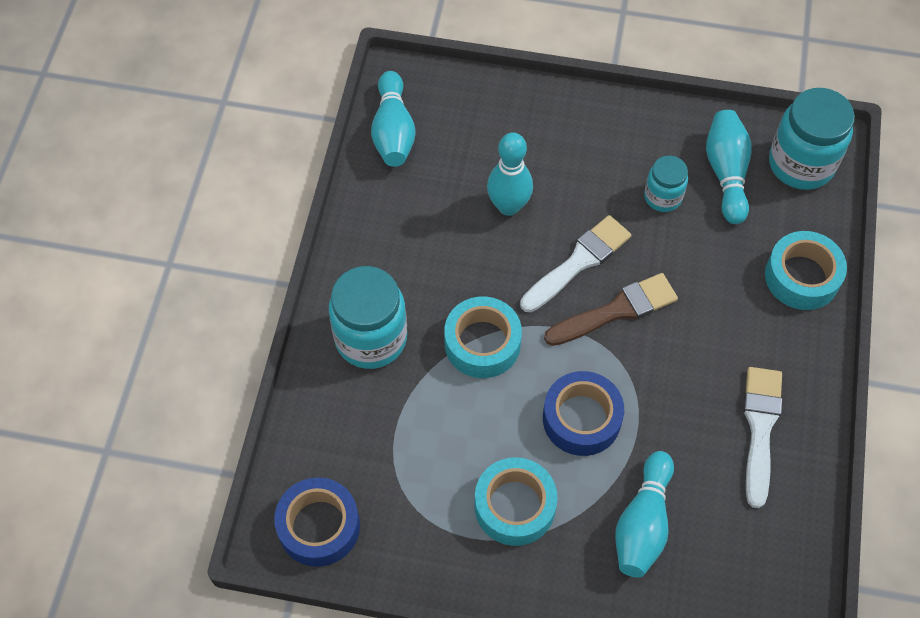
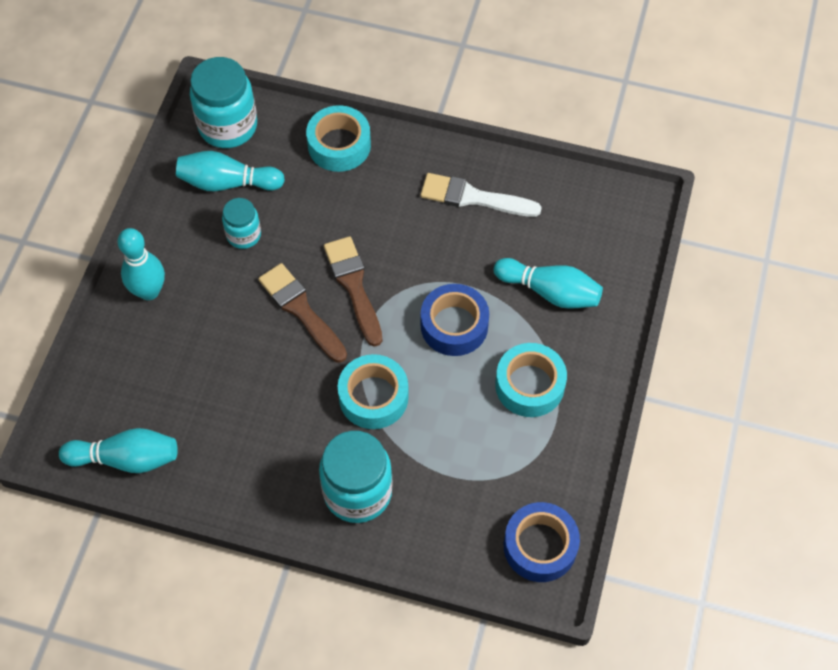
camera: 85 degrees left, 0 degrees up
turquoise bowling pin [487,132,533,216] -> turquoise bowling pin moved to [117,228,165,300]
white brush [520,215,631,313] -> brown brush [258,263,347,363]

